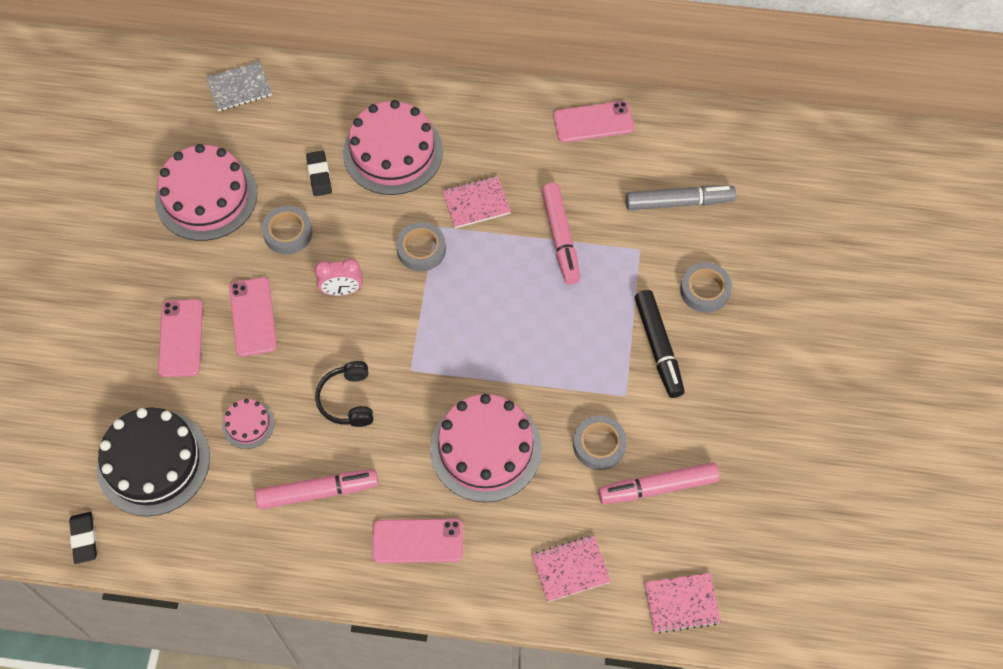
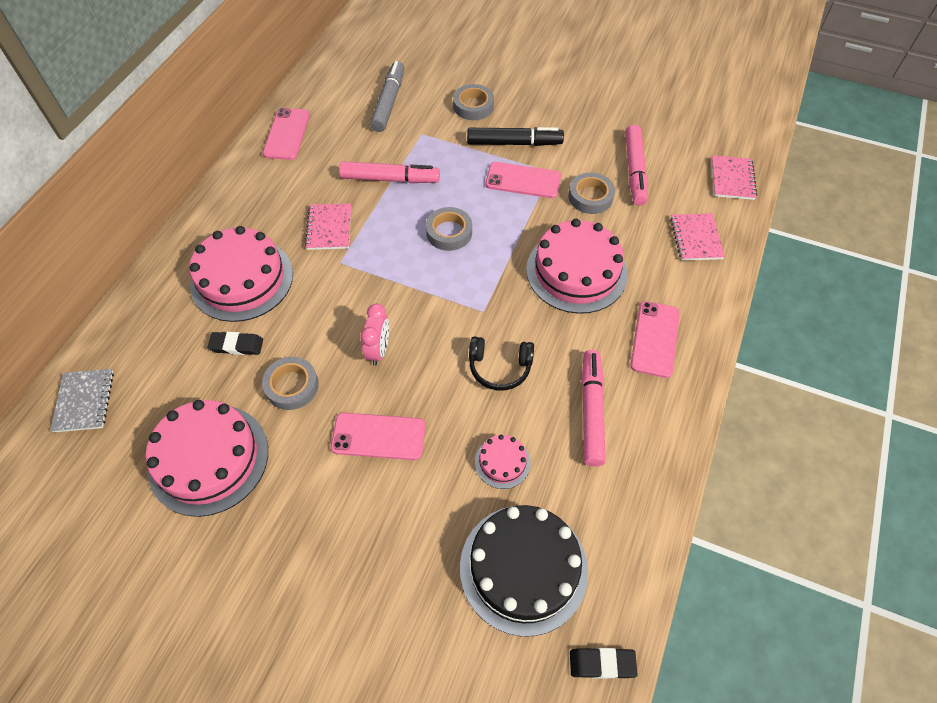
camera: 75 degrees left, 5 degrees down
pink phone [158,299,203,377] -> pink phone moved to [486,162,561,198]
grey tape [396,222,446,271] -> grey tape moved to [426,207,472,251]

